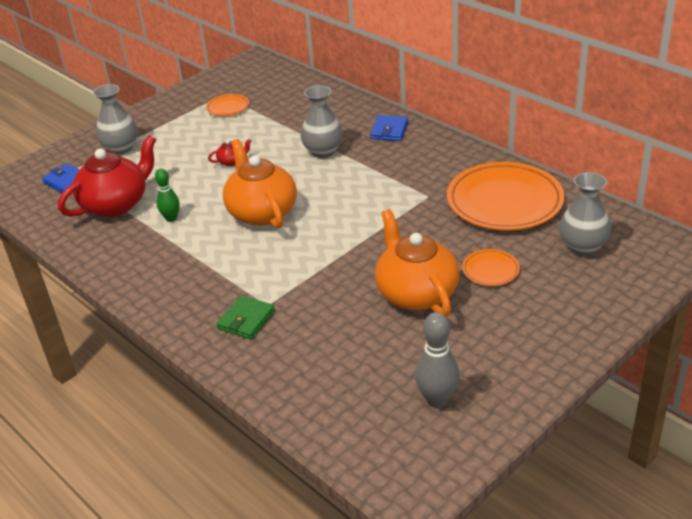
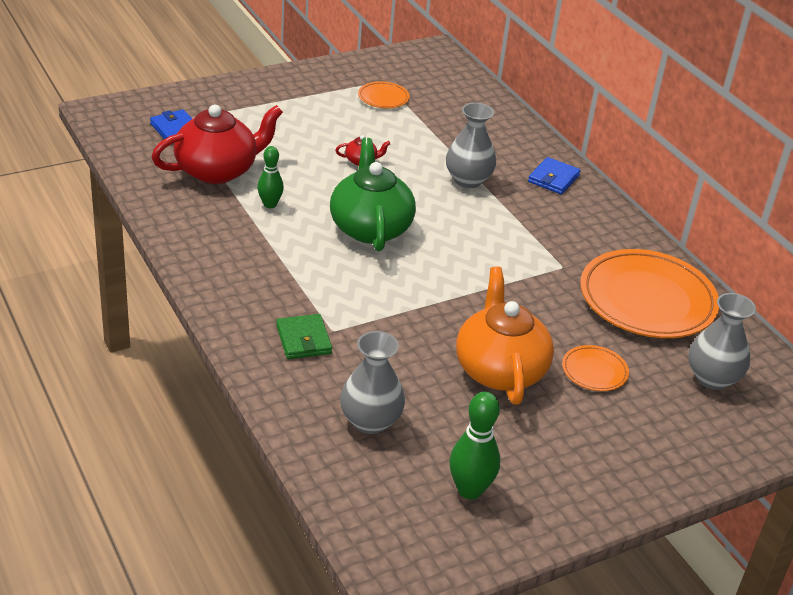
camera: 10 degrees right, 0 degrees up
grey vase [93,84,138,155] -> grey vase moved to [340,331,405,434]
green wallet [217,295,275,339] -> green wallet turned 60 degrees counterclockwise [276,314,332,359]
orange teapot [223,139,297,228] -> green teapot [330,138,416,251]
grey bowling pin [415,312,460,408] -> green bowling pin [449,392,500,499]

